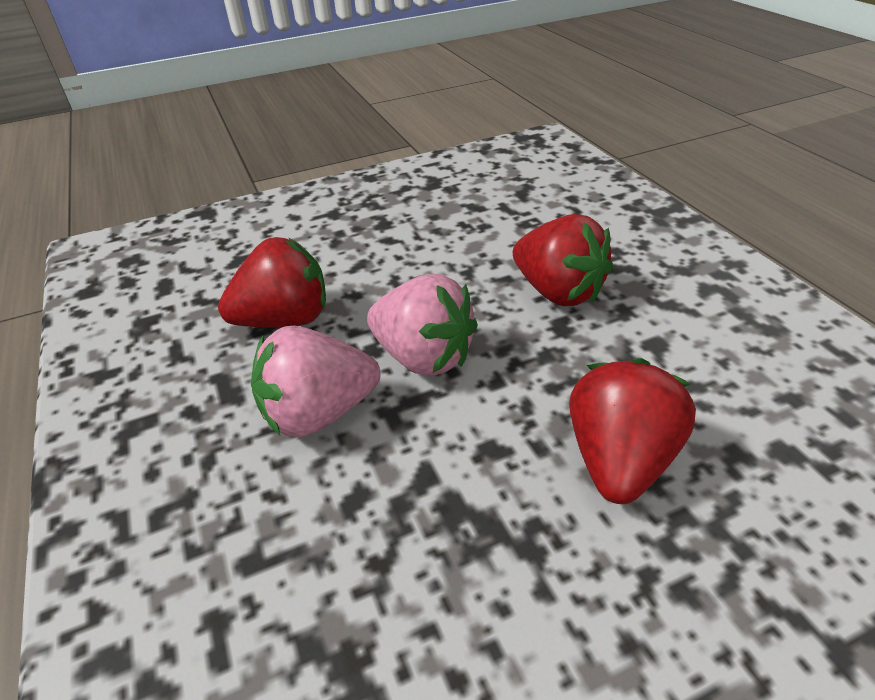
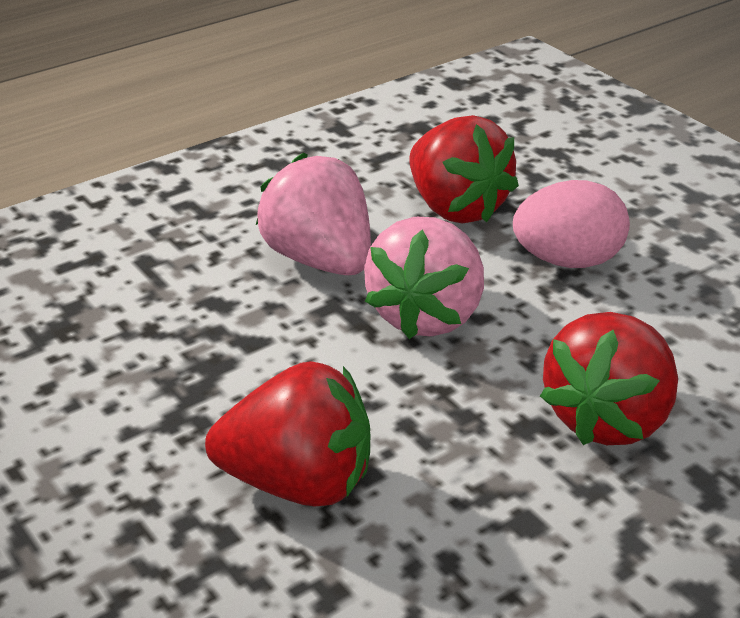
camera: 75 degrees right, 5 degrees down
none -> pink egg [513,180,630,268]

